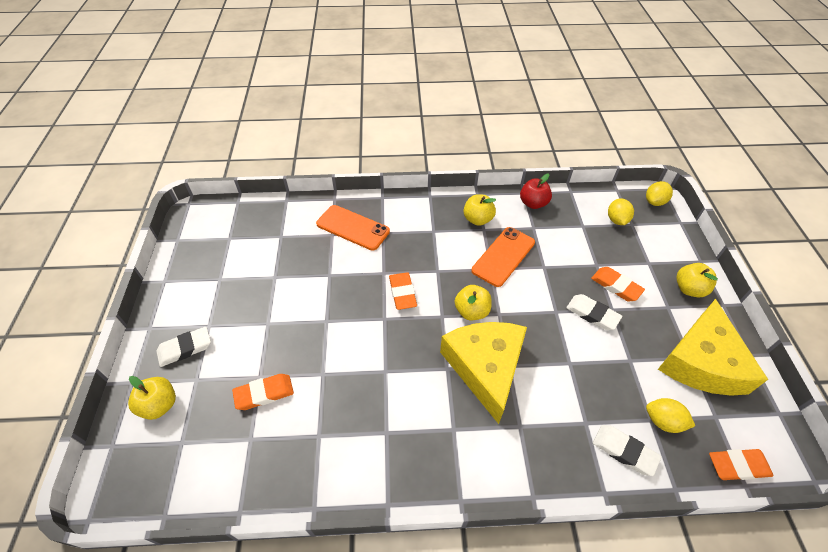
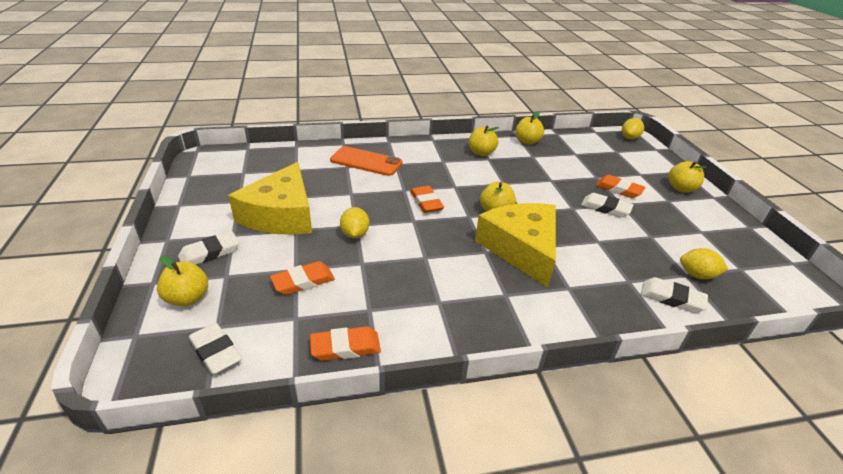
camera: 10 degrees left, 15 degrees down
orange phone [471,227,535,287] -> none
red apple [520,174,552,209] -> yellow apple [515,111,544,145]
yellow lemon [608,198,634,225] -> yellow lemon moved to [340,207,369,238]
yellow cheese [658,299,768,396] -> yellow cheese moved to [228,162,312,235]
orange eraser [709,449,774,480] -> orange eraser moved to [310,326,381,361]
none -> white eraser [188,323,242,375]

